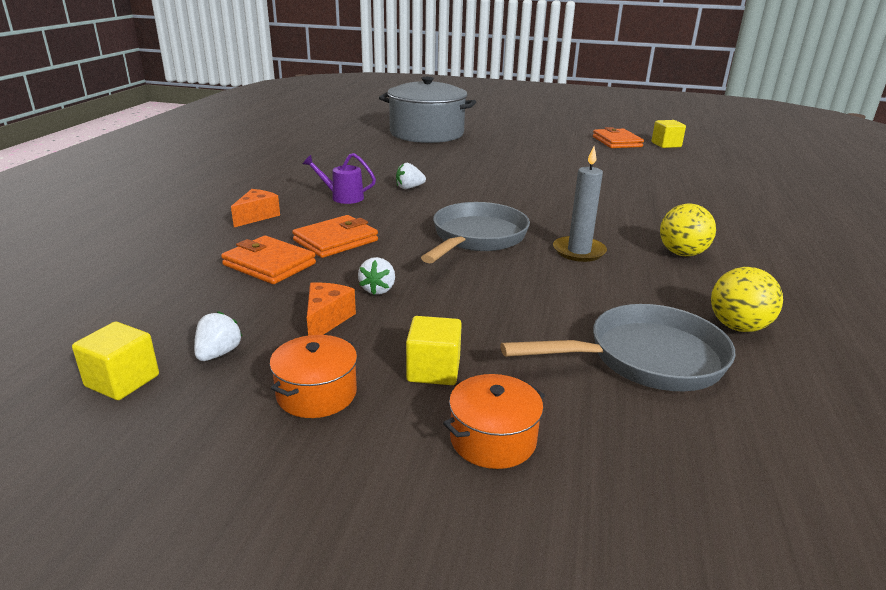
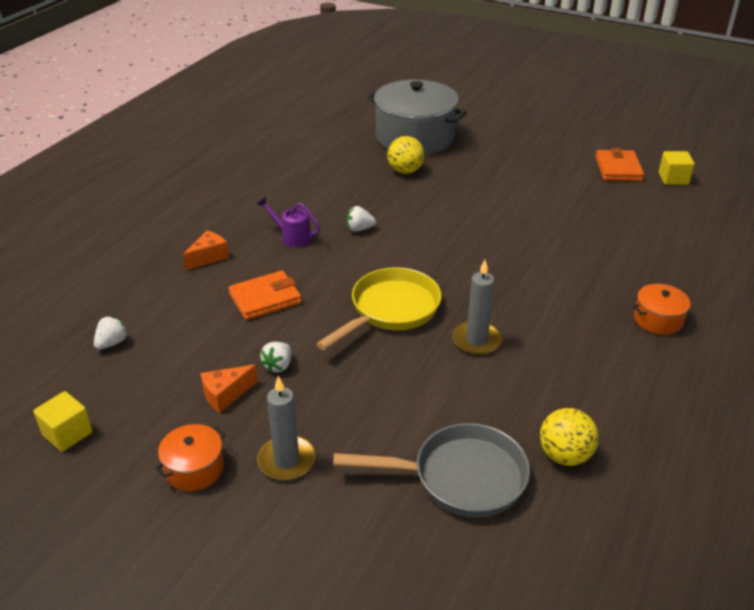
camera: 15 degrees right, 10 degrees up
white strawberry [194,311,242,361] -> white strawberry moved to [94,316,128,349]
orange wallet [221,236,316,284] -> none
orange cheese [307,282,356,335] -> orange cheese turned 150 degrees counterclockwise [201,364,258,413]
yellow cube [406,316,462,385] -> grey candle [257,376,316,481]
grey pan [421,202,530,263] -> yellow pan [316,267,442,350]
orange pot [443,374,545,469] -> orange pot moved to [633,284,692,335]
yellow ball [660,204,716,256] -> yellow ball moved to [387,136,424,174]

